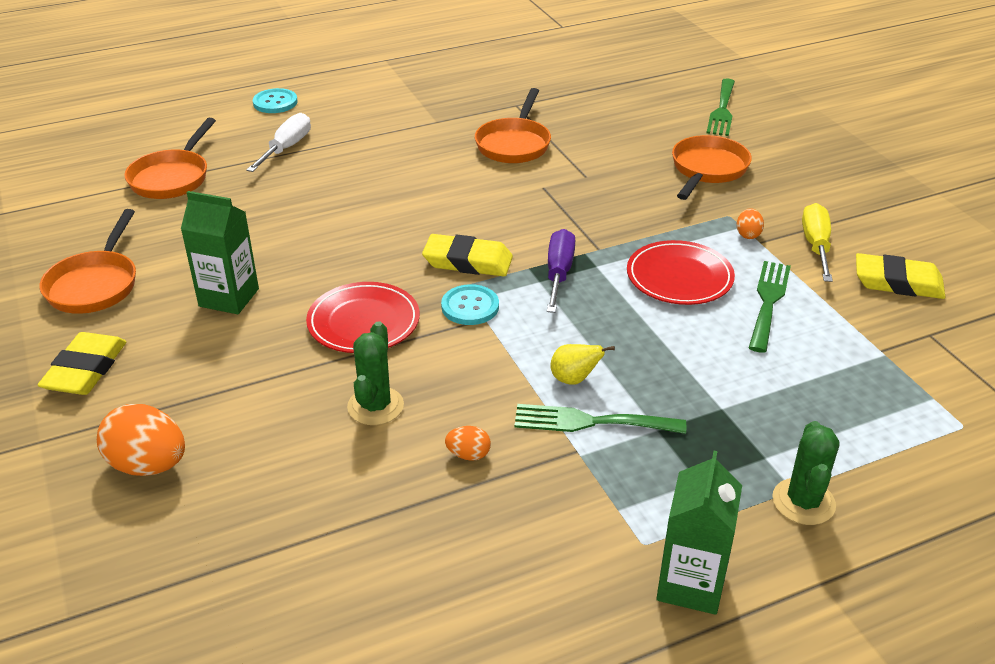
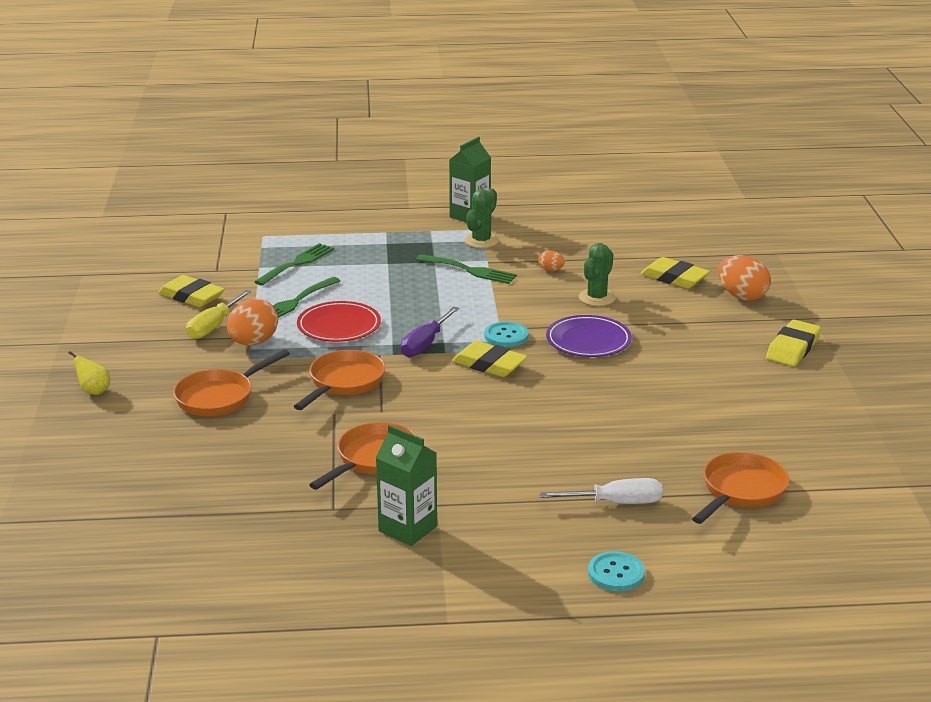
camera: 160 degrees left, 10 degrees down
orange pan [40,209,136,314] -> orange pan moved to [294,350,385,410]
green carton [181,191,259,314] -> green carton moved to [376,425,437,546]
white screwdriver [246,113,311,172] -> white screwdriver turned 135 degrees counterclockwise [539,478,663,504]
red plate [306,282,420,353] -> purple plate [546,315,632,357]
yellow pear [550,344,615,385] -> yellow pear moved to [68,351,110,395]
green fork [707,79,735,136] -> green fork moved to [254,243,334,286]
orange egg [737,208,764,239] -> orange egg [227,298,278,345], size x2.01
green cactus [772,421,839,525] -> green cactus moved to [465,188,499,248]
none -> yellow eraser [640,257,710,289]

